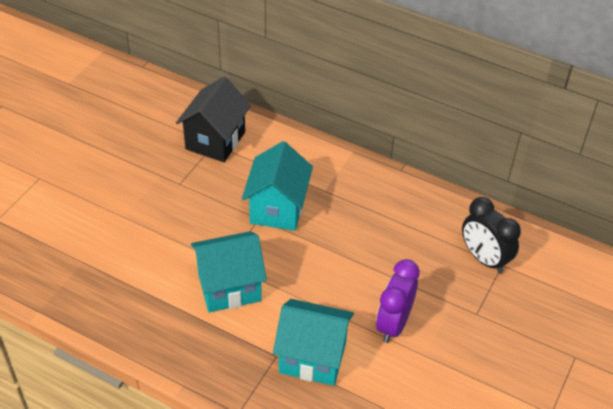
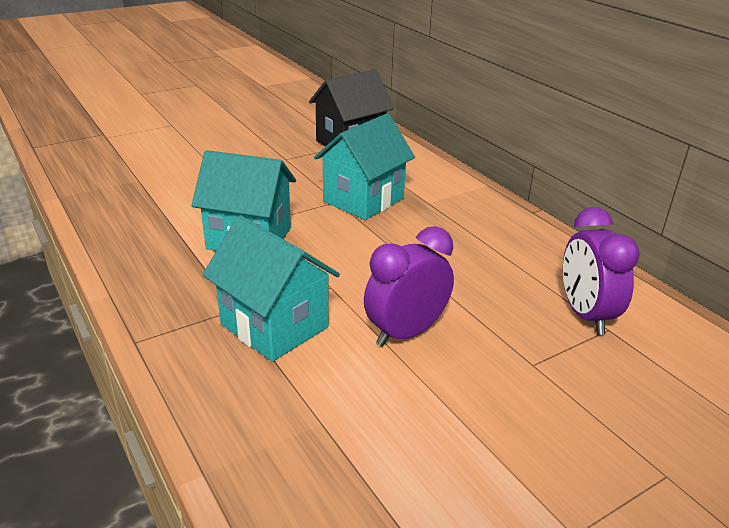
camera: 30 degrees right, 15 degrees down
black clock [462,197,521,273] -> purple clock [563,207,640,335]

